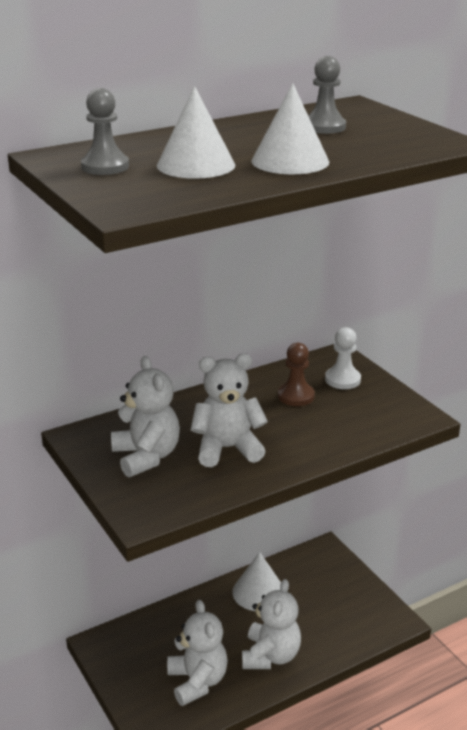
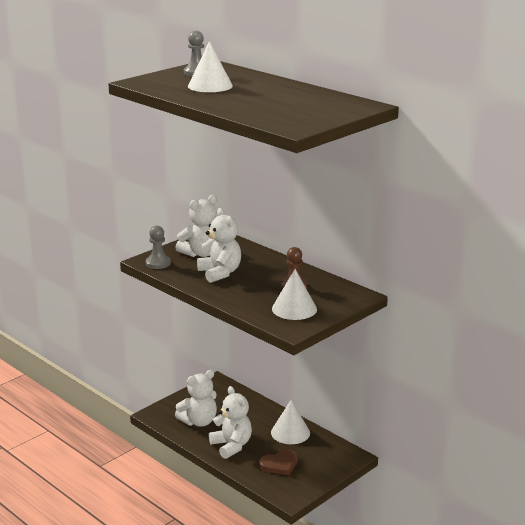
camera: 75 degrees right, 5 degrees down
white teddy bear [242,579,301,669] -> white teddy bear turned 120 degrees counterclockwise [209,386,252,459]
white cone [251,83,329,174] -> white cone moved to [272,269,317,320]
grey pawn [309,56,346,134] -> grey pawn moved to [146,226,171,269]
white pawn [325,327,361,389] -> none
none -> brown heart [259,449,298,475]

